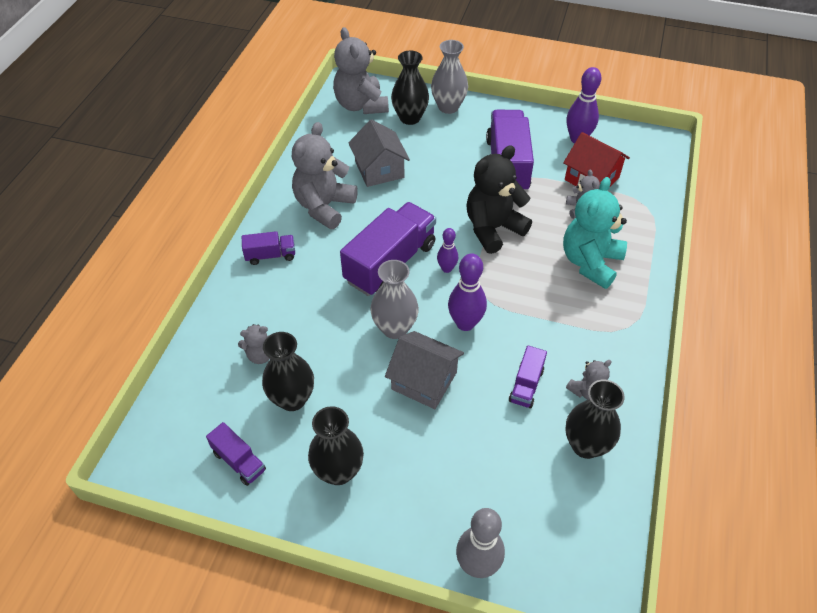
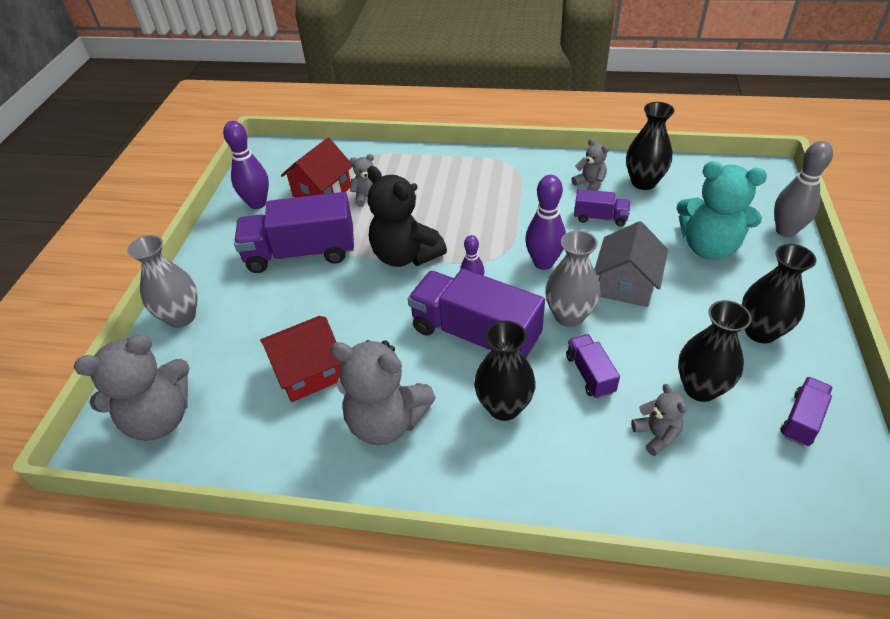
camera: 95 degrees left, 5 degrees down
purple truck [242,231,295,265] -> purple truck moved to [566,334,620,399]
grey house [348,119,410,187] -> red house [260,316,341,402]
black vase [391,50,429,125] -> black vase moved to [474,321,536,421]
turquoise teddy bear [563,177,627,289] -> turquoise teddy bear moved to [676,161,767,260]

